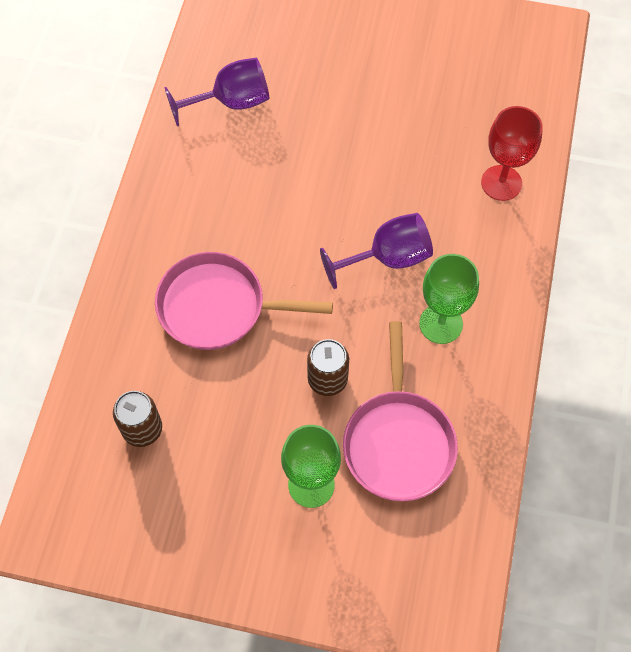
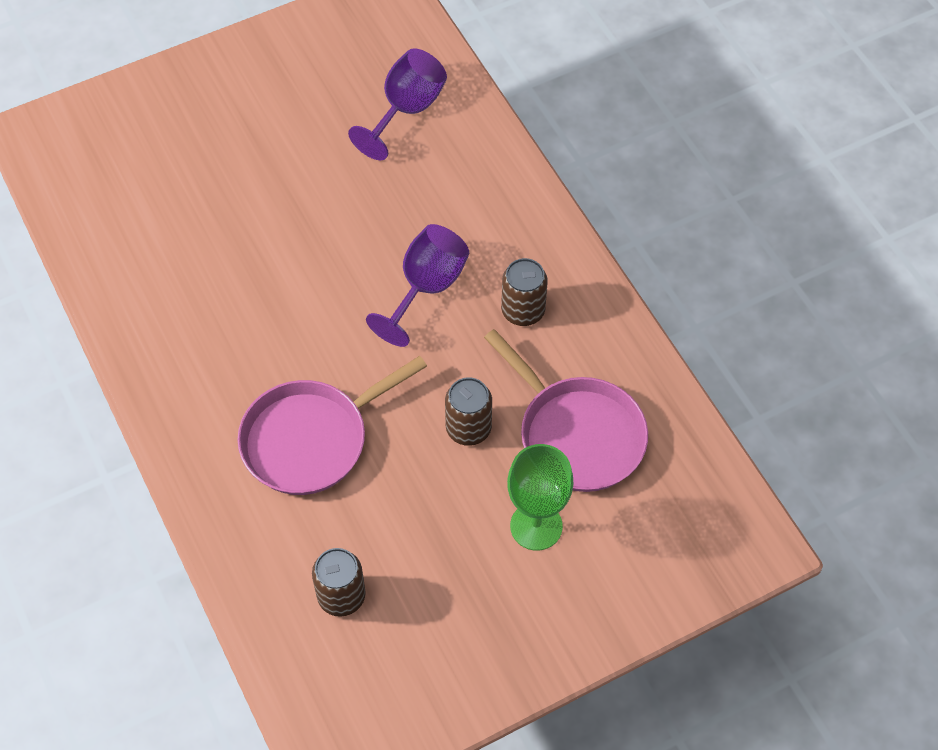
camera: 40 degrees left, 5 degrees down
purple goblet [164,57,269,126] -> purple goblet moved to [348,48,447,160]
green goblet [419,254,479,344] -> brown can [501,258,548,326]
red goblet [481,106,543,201] -> none

